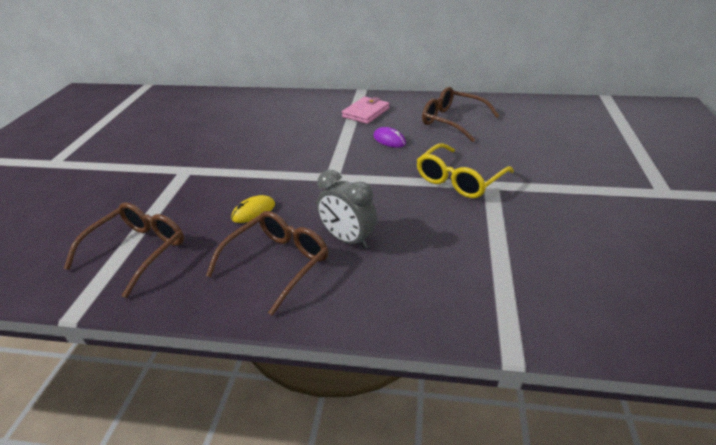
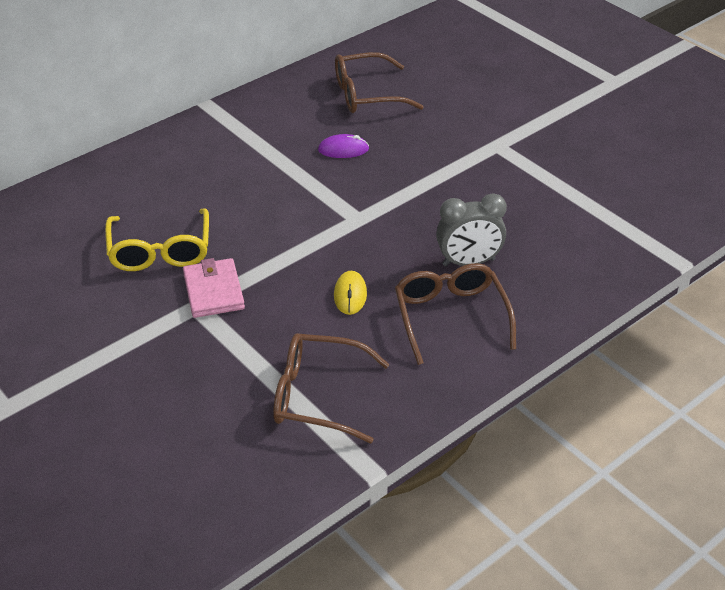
camera: 50 degrees left, 5 degrees up
brown glasses [64,202,184,298] -> brown glasses turned 60 degrees counterclockwise [273,333,389,444]
pink wallet [342,96,390,124] -> pink wallet moved to [183,258,245,318]
yellow glasses [417,143,514,198] -> yellow glasses moved to [105,208,209,271]

